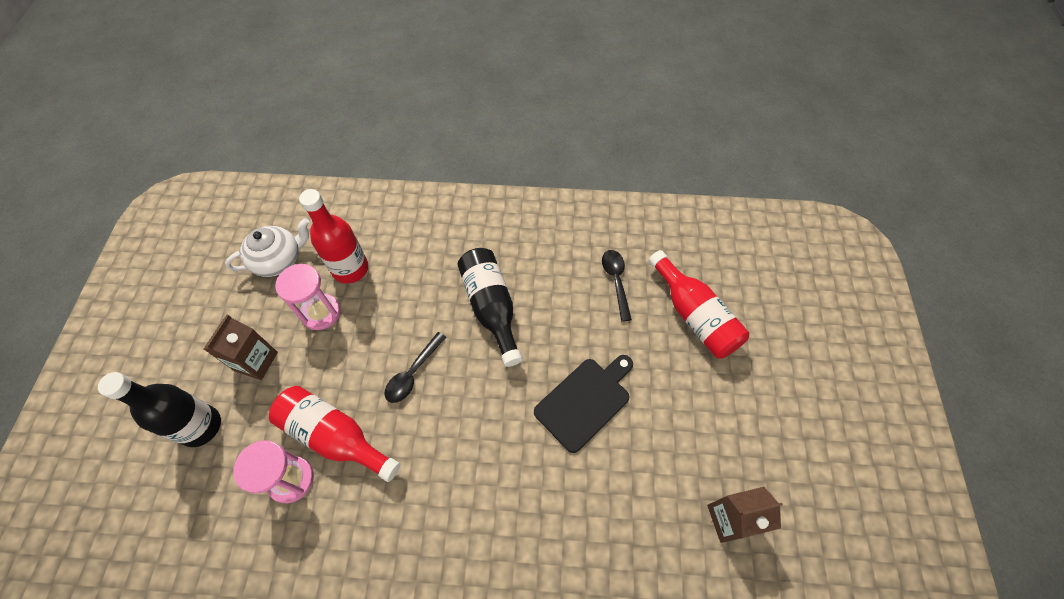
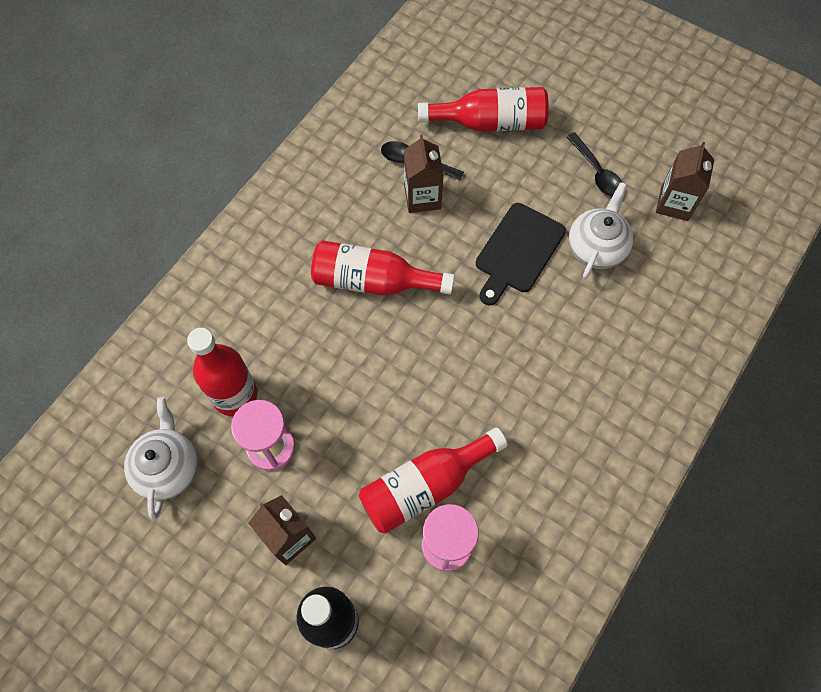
camera: 60 degrees left, 5 degrees up
black spoon [384,332,446,403] -> black spoon moved to [566,132,622,197]
black bottle [457,248,522,367] -> red bottle [311,240,455,296]
black cutting board [534,355,633,453] -> black cutting board turned 135 degrees counterclockwise [476,203,566,305]
none -> brown carton [404,135,444,213]
none -> white teapot [569,182,633,279]

